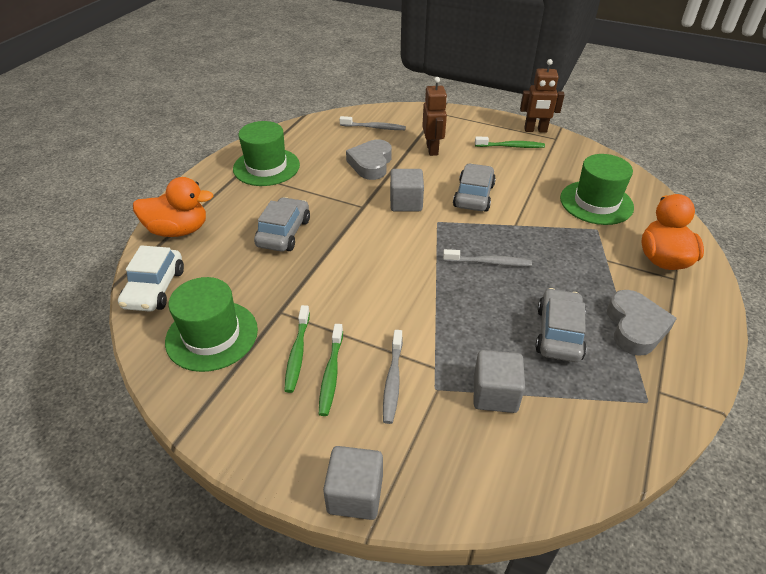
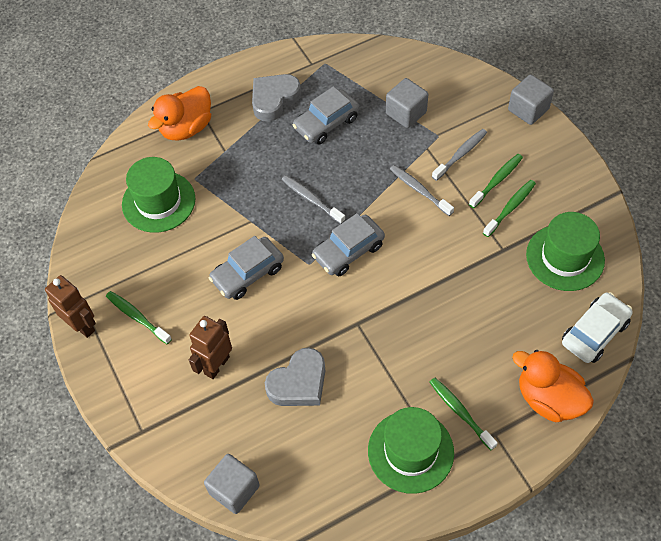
camera: 140 degrees left, 15 degrees up
grey car [254,197,310,251] -> grey car moved to [312,213,385,276]
grey toothbrush [340,116,406,130] -> grey toothbrush moved to [390,165,454,216]
grey cube [390,169,424,212] -> grey cube moved to [204,454,260,514]
none -> green toothbrush [430,378,498,450]

